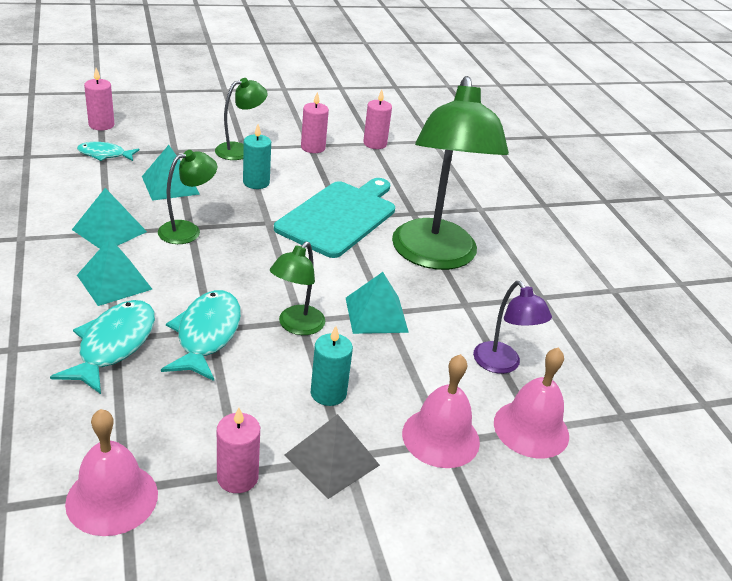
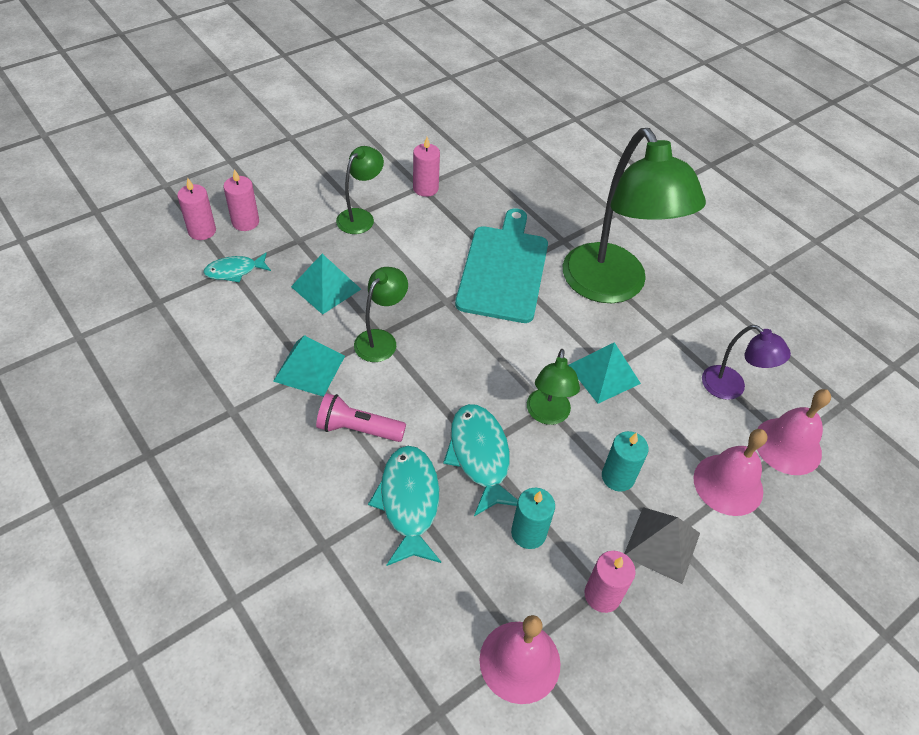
camera: 20 degrees left, 15 degrees up
turquoise pyramid [77,238,152,306] -> pink flashlight [316,393,406,442]
turquoise candle [243,124,271,189] -> turquoise candle moved to [511,487,555,549]
pink candle [363,90,392,149] -> pink candle moved to [223,169,259,231]

